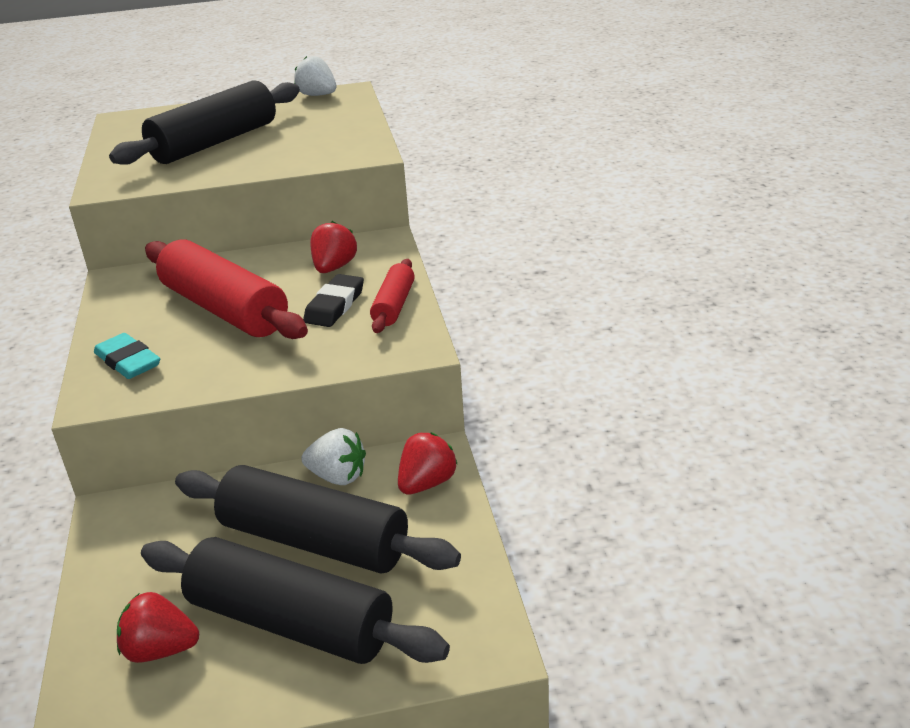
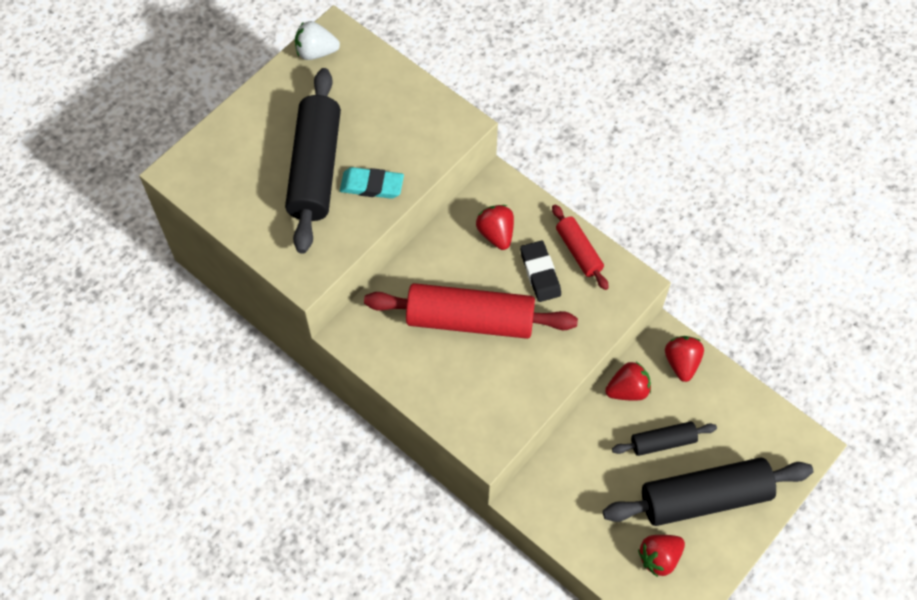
camera: 40 degrees left, 30 degrees up
turquoise eraser [94,333,160,379] -> turquoise eraser moved to [340,167,404,199]
black rolling pin [175,465,461,574] -> black rolling pin [612,421,717,456], size x0.51
white strawberry [301,428,366,485] -> red strawberry [605,362,651,401]

